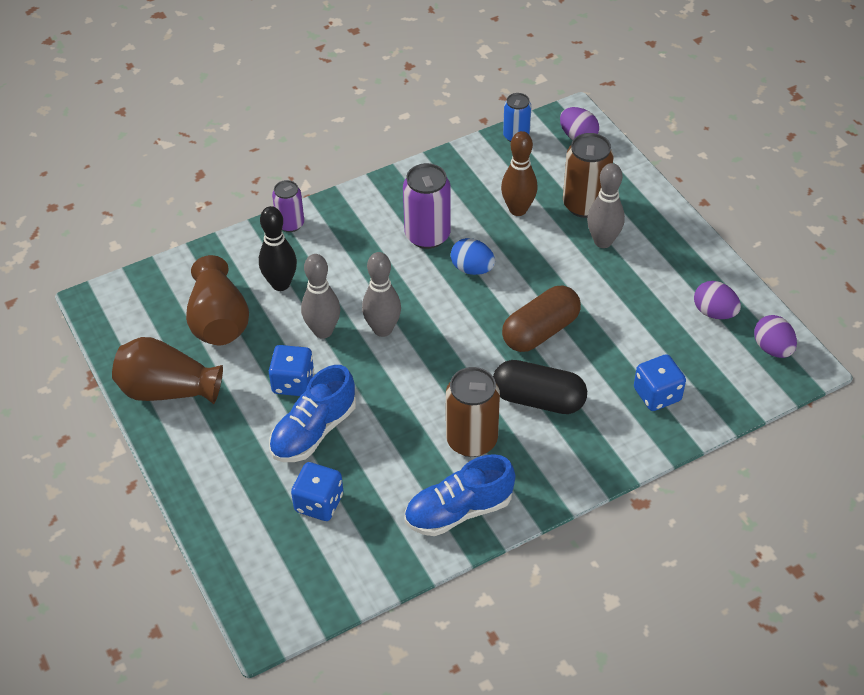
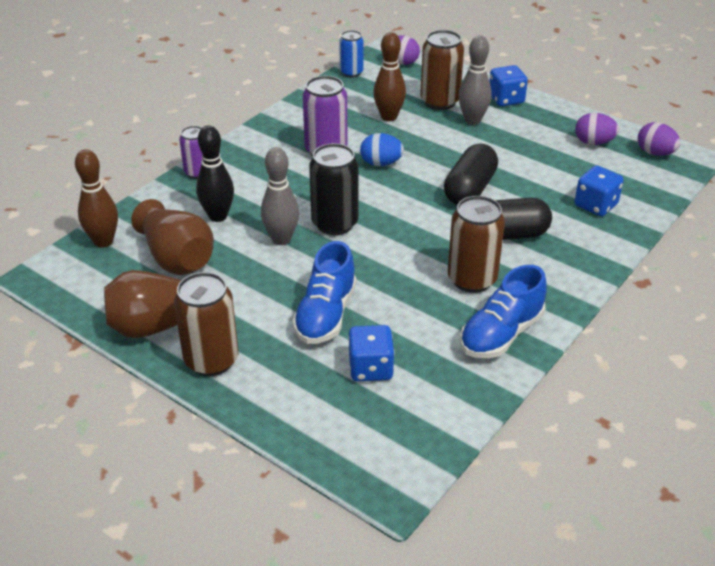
camera: 25 degrees left, 10 degrees down
blue dice [269,345,314,396] -> blue dice moved to [489,65,528,106]
grey bowling pin [362,252,401,337] -> black can [309,143,358,235]
brown capsule [502,286,581,352] -> black capsule [444,144,498,205]
none -> brown bowling pin [75,149,118,248]
none -> brown can [174,272,238,376]

